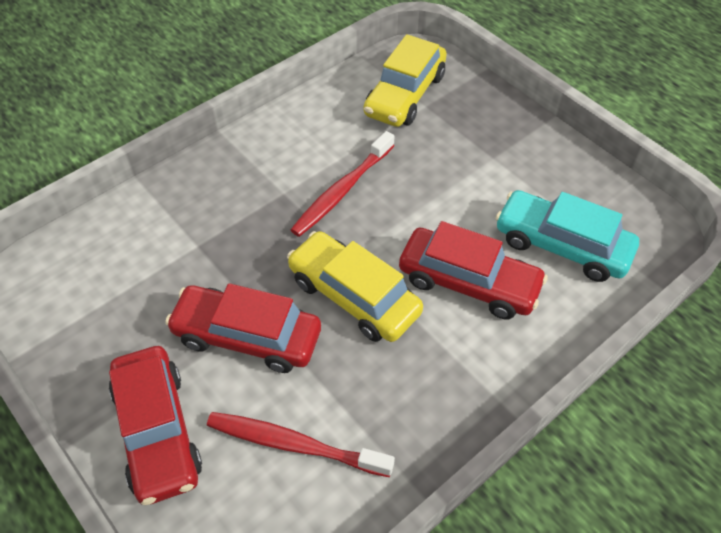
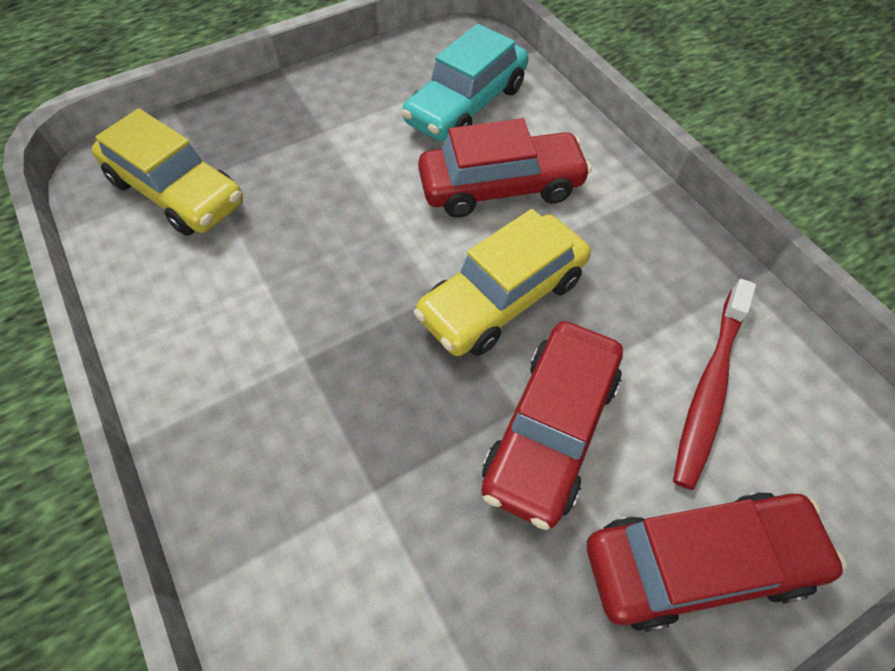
camera: 80 degrees left, 5 degrees up
red toothbrush [290,131,394,237] -> none
red car [399,221,548,319] -> red car turned 45 degrees clockwise [418,118,592,218]

